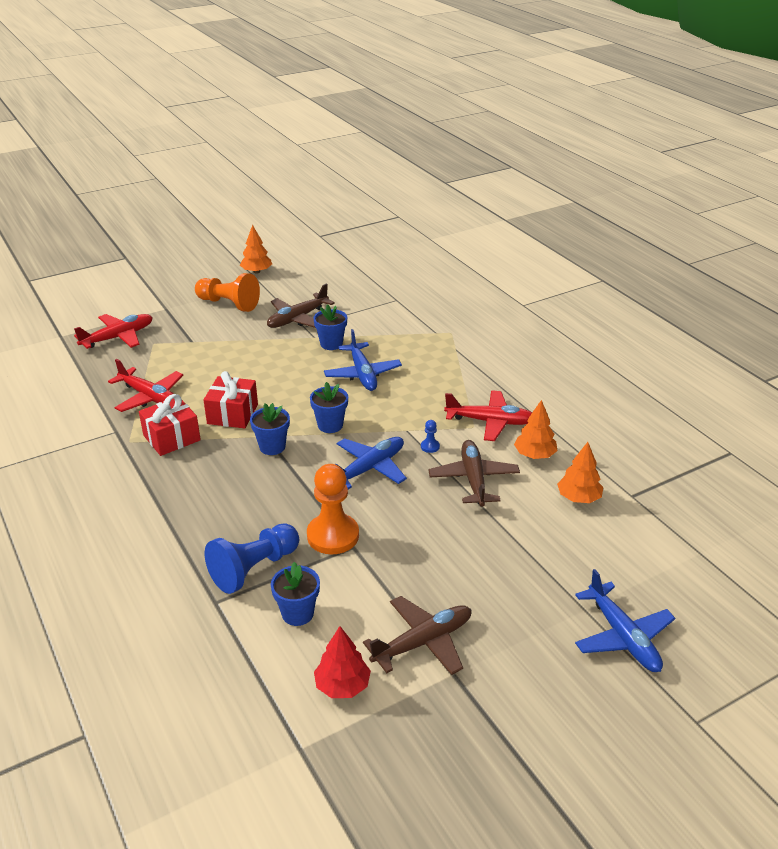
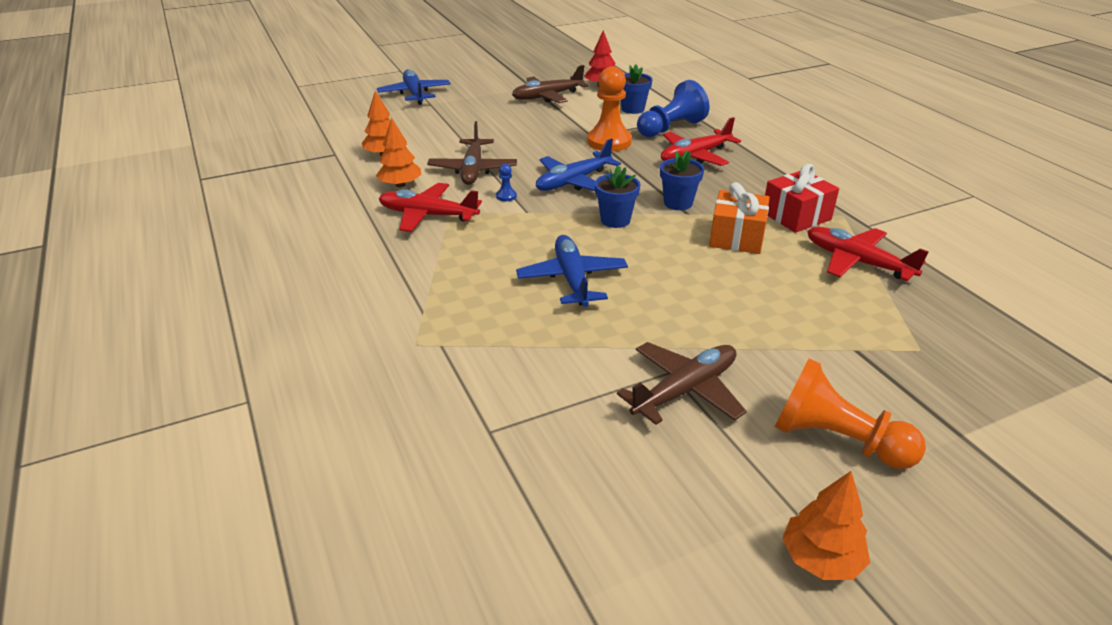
camera: 175 degrees left, 0 degrees up
red plane [74,314,153,349] -> red plane moved to [661,117,741,166]
red gift [204,371,258,428] -> orange gift [709,182,770,254]
blue flower pot [313,304,347,350] -> none

